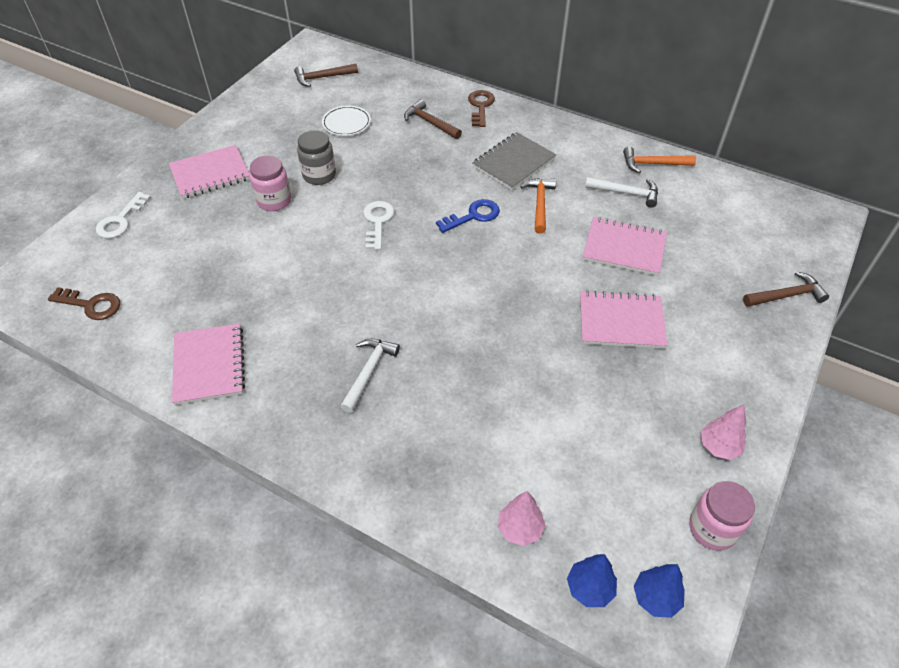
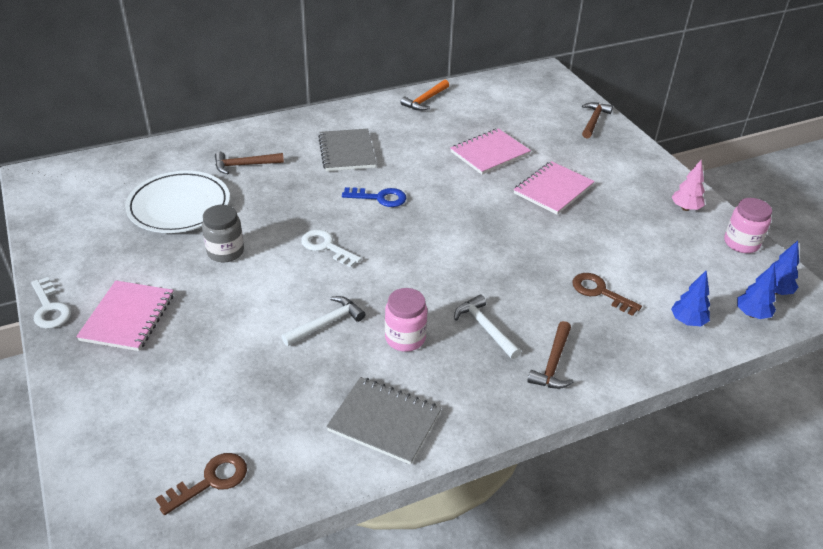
camera: 55 degrees left, 10 degrees down
white key [96,192,151,239] -> white key moved to [31,277,71,329]
pink notebook [172,323,245,405] -> grey notebook [326,377,441,465]
pink jar [250,156,291,211] -> pink jar moved to [385,288,427,352]
brown hammer [294,64,358,87] -> brown hammer moved to [527,321,574,389]
white plate [322,106,371,136] -> white plate [125,171,230,233], size x1.89
blue key [436,199,500,233] -> blue key turned 90 degrees clockwise [342,187,406,207]
brown key [468,90,495,127] -> brown key moved to [573,273,642,316]
pink tree [498,491,546,546] -> blue tree [671,270,710,326]
orange hammer [521,178,556,234] -> none
white hammer [585,177,658,208] -> white hammer moved to [281,296,365,346]

